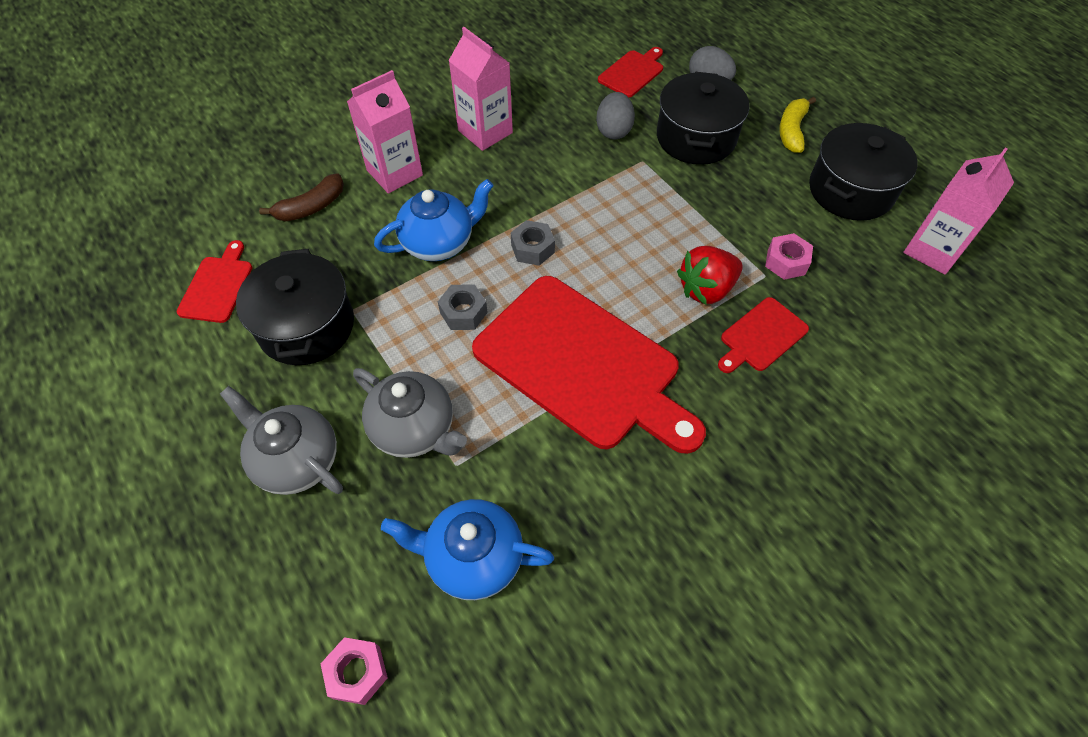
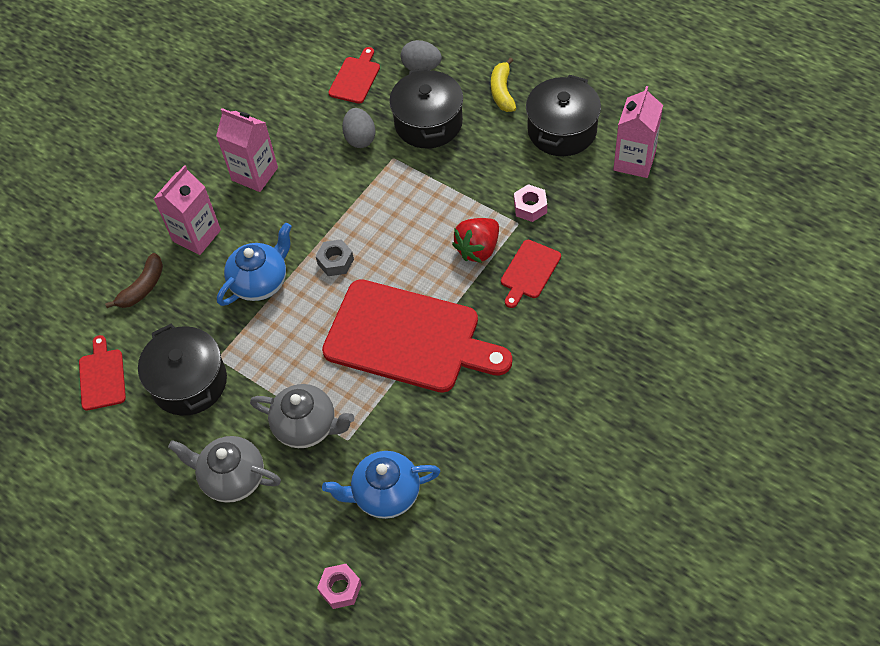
camera: 15 degrees left, 0 degrees up
grey nut [438,284,488,330] -> none

